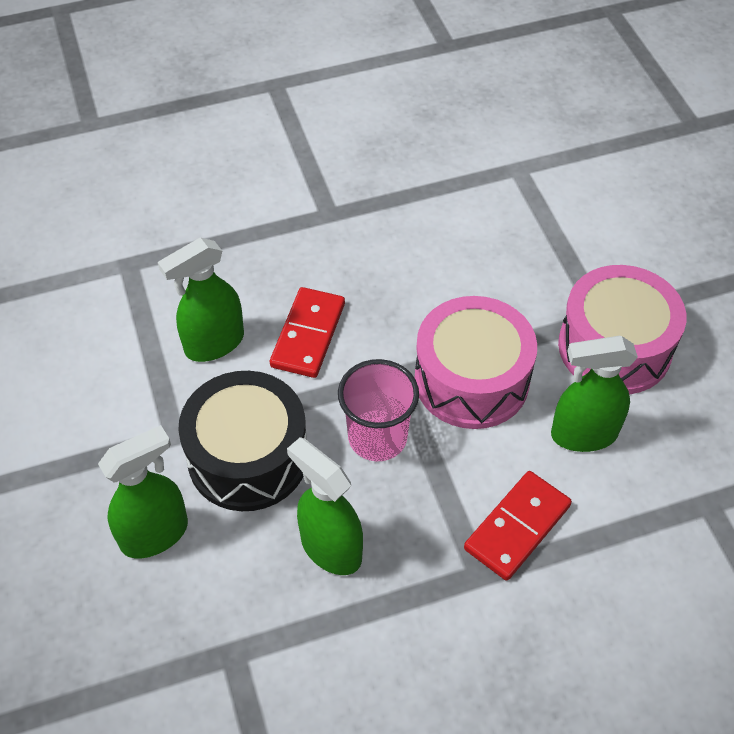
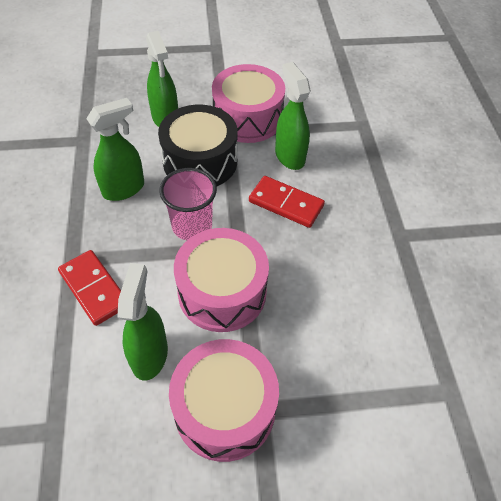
camera: 100 degrees right, 0 degrees up
none -> pink drum [212,64,285,143]

